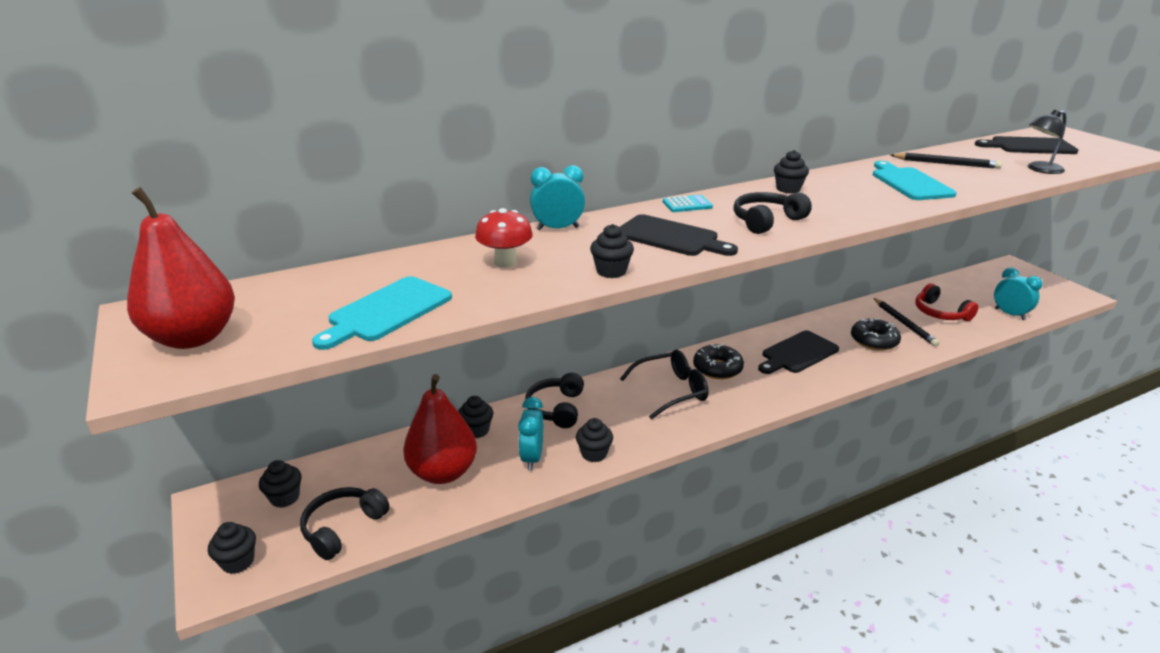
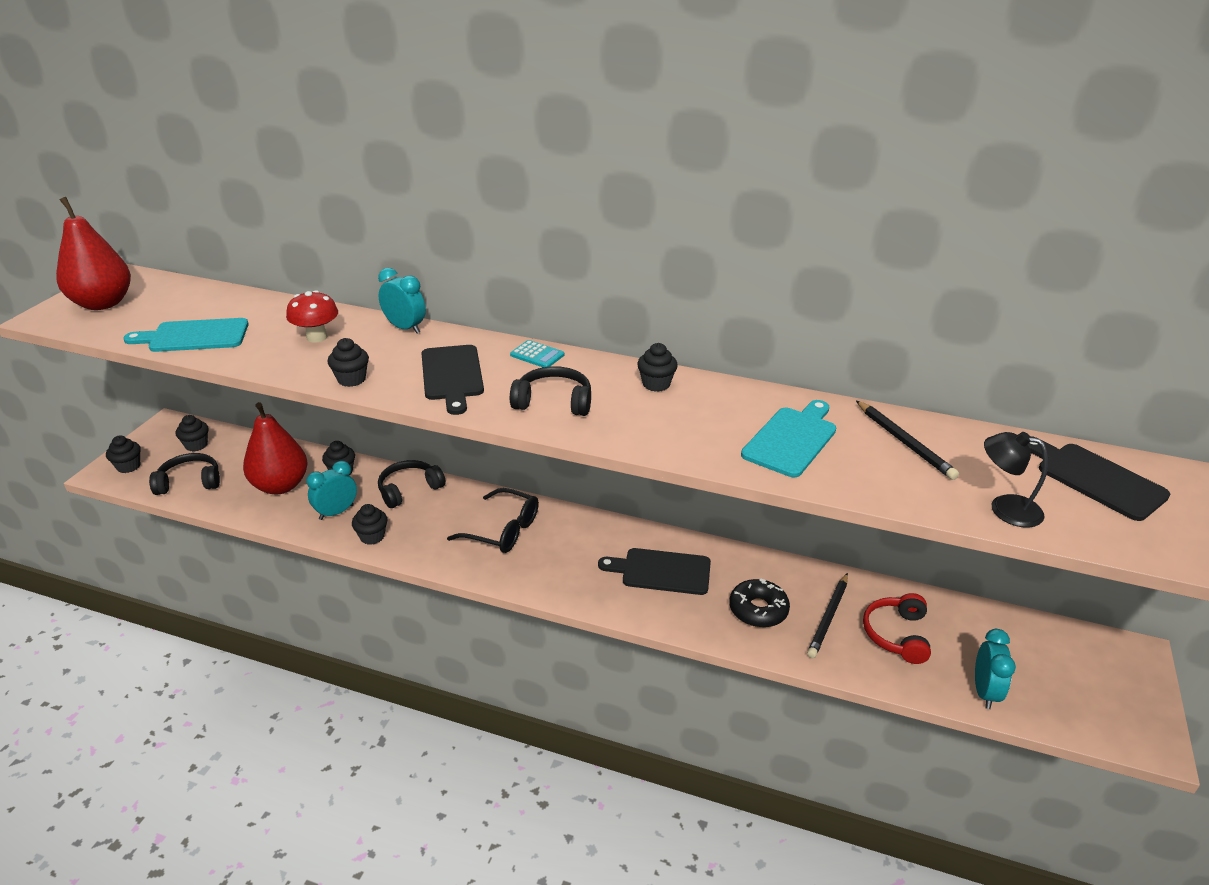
camera: 45 degrees right, 5 degrees up
black donut [693,344,744,379] -> none

